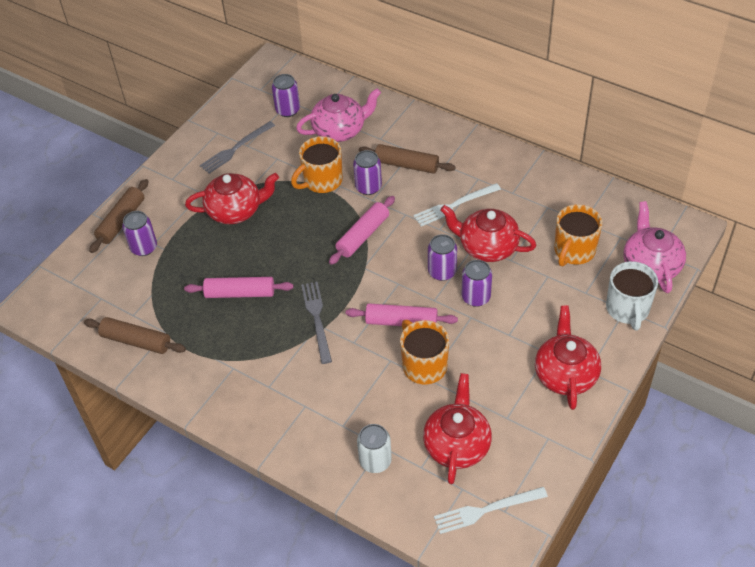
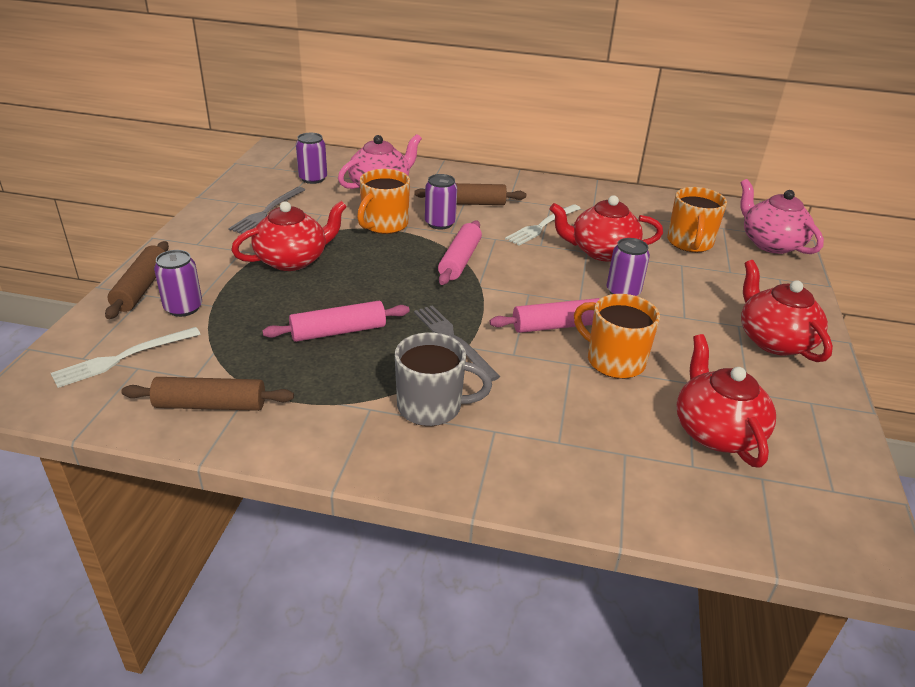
camera: 25 degrees left, 15 degrees down
white can [357,424,392,473] -> none
purple can [428,234,457,281] -> none
white fork [434,487,548,534] -> white fork moved to [51,327,201,388]
white mug [606,261,658,330] -> none
none -> grey mug [395,332,492,426]

